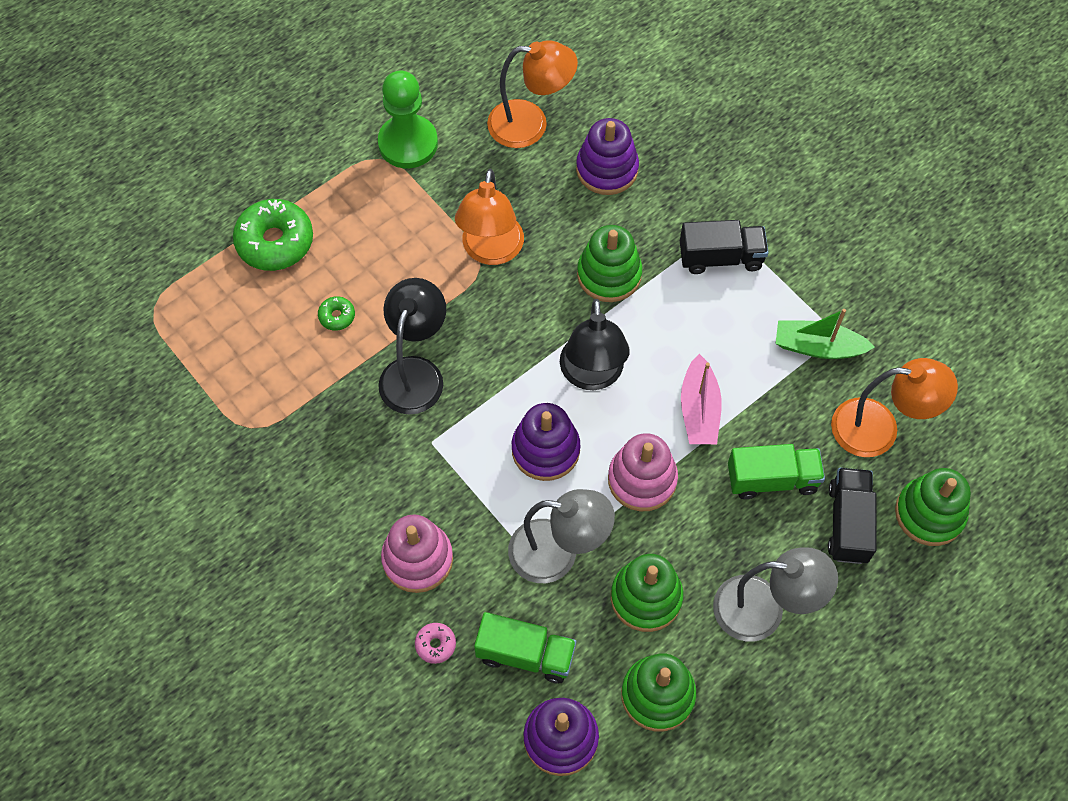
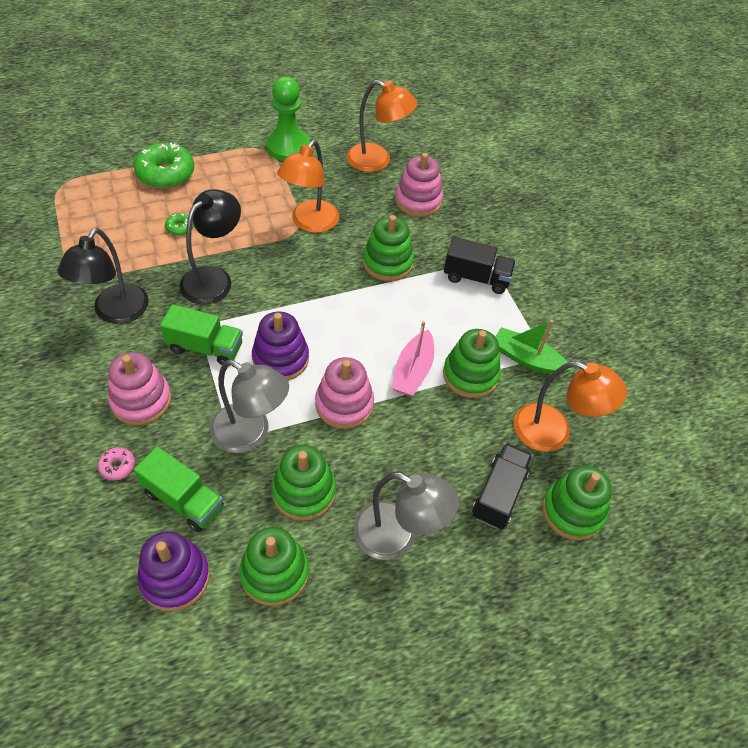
camera: 15 degrees right, 10 degrees down
black lamp [560,299,630,390] -> black lamp moved to [58,228,149,324]
purple stacking toy [576,118,639,195] -> pink stacking toy [395,153,443,217]
green truck [728,444,825,499] -> green truck moved to [160,304,243,365]
none -> green stacking toy [443,329,501,398]

